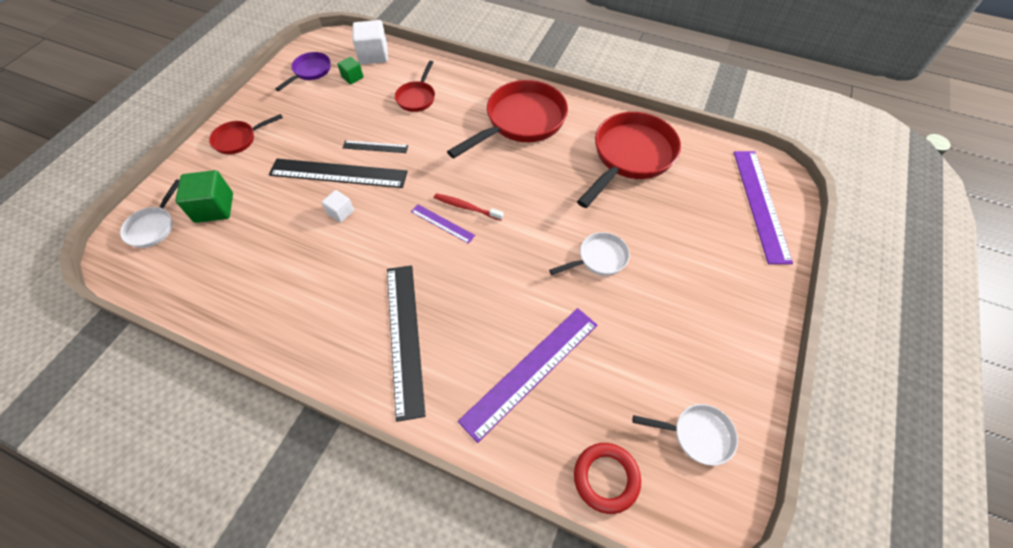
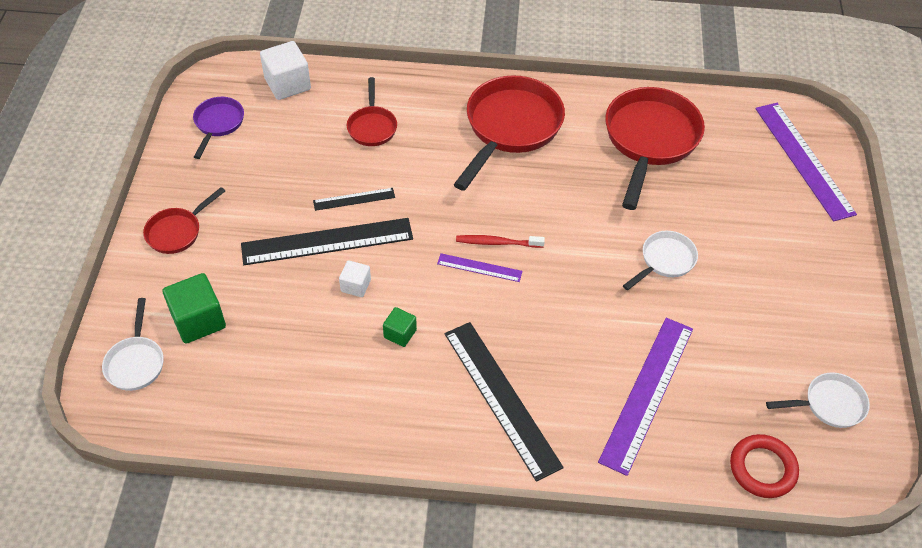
camera: 20 degrees left, 5 degrees down
green cube [337,57,364,85] -> green cube moved to [383,307,417,347]

